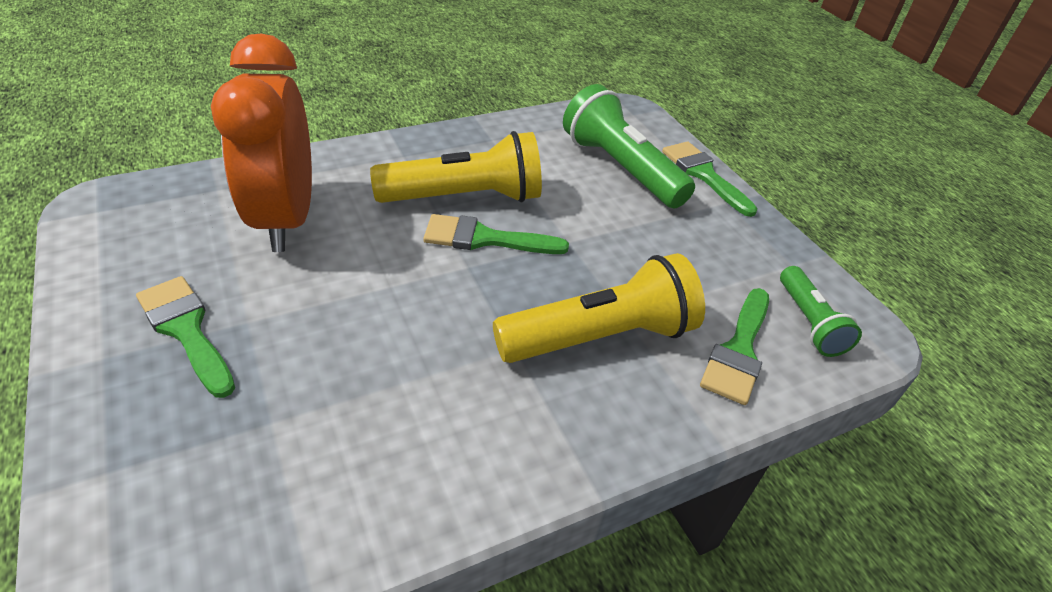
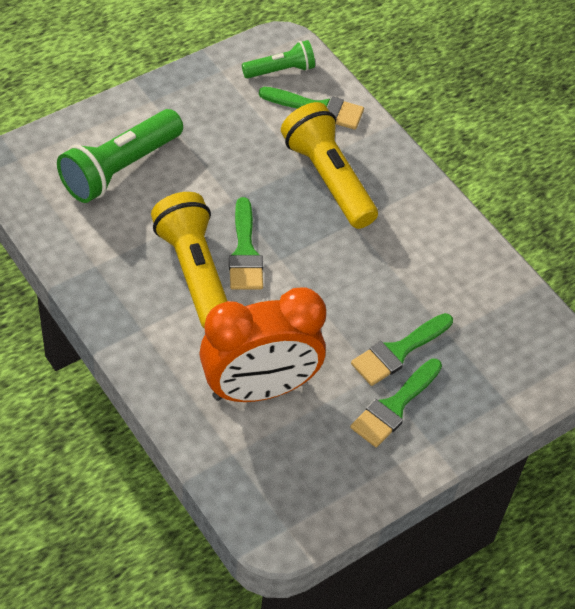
camera: 100 degrees left, 10 degrees up
green brush [662,141,758,217] -> green brush moved to [351,313,453,386]

